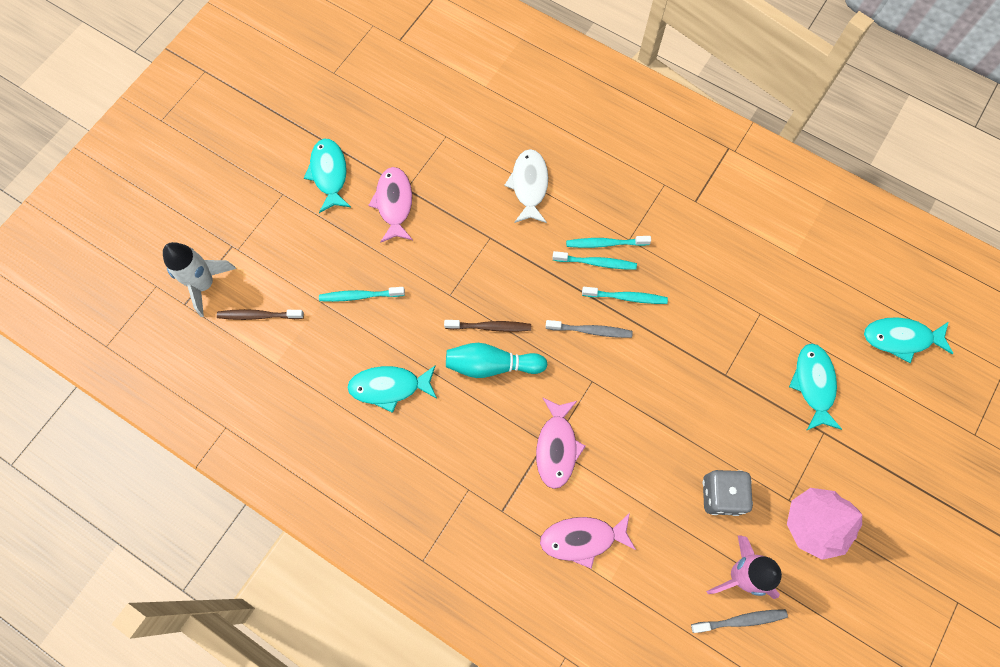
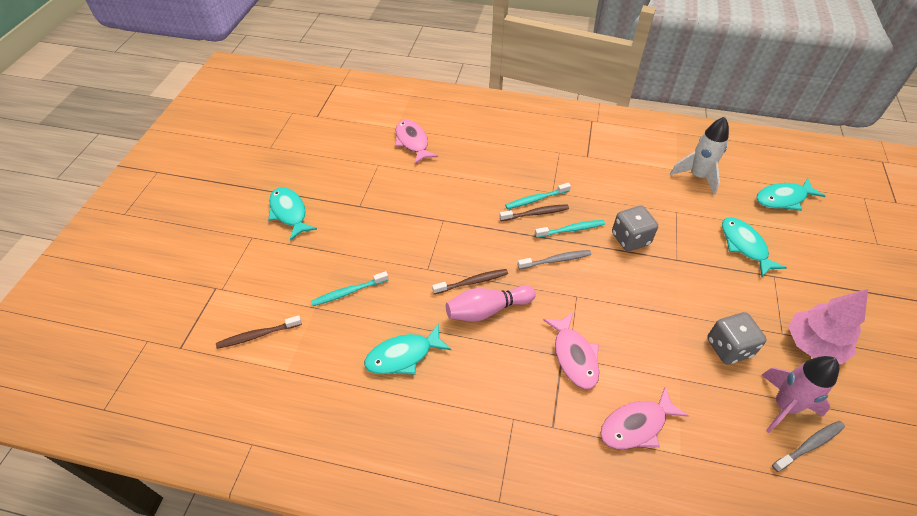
camera: 20 degrees left, 20 degrees down
white rocket [163,242,236,317] -> white rocket moved to [670,117,729,195]
pink fish [368,167,413,243] -> pink fish moved to [395,120,438,164]
turquoise bowling pin [446,343,548,378] -> pink bowling pin [446,285,536,322]
white fish [504,149,548,223] -> none
turquoise toothbrush [552,251,637,270] -> brown toothbrush [499,204,569,221]
none -> grey dice [612,206,658,251]

